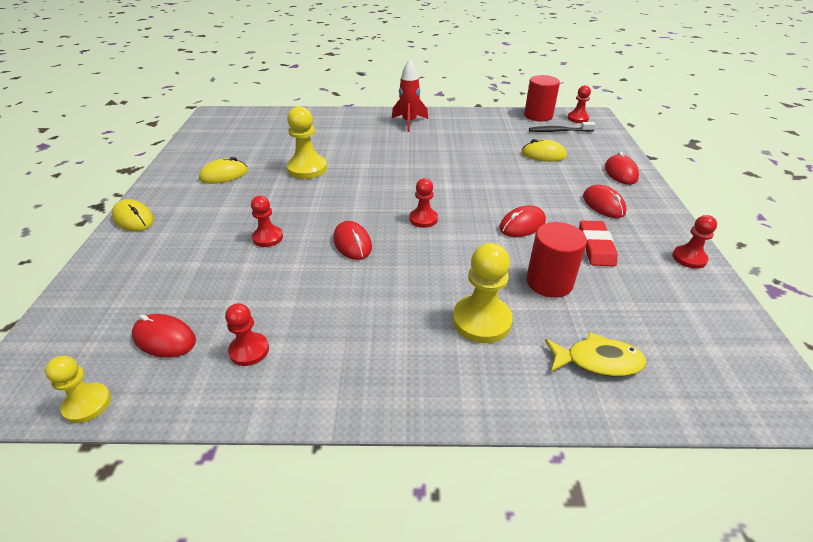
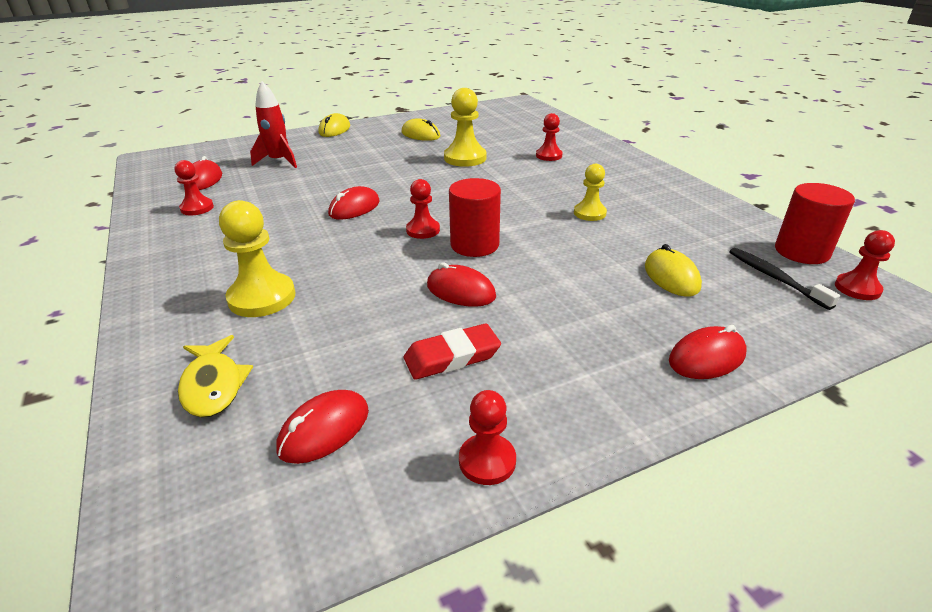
camera: 65 degrees right, 5 degrees down
yellow pawn [45,356,111,423] -> yellow pawn moved to [574,164,607,221]
red pawn [251,196,283,247] -> red pawn moved to [536,113,562,161]
red rocket [392,59,428,132] -> red rocket moved to [250,81,297,168]
red cylinder [526,222,587,298] -> red cylinder moved to [449,178,501,257]
red mouse [583,185,626,218] -> red mouse moved to [276,390,369,464]

